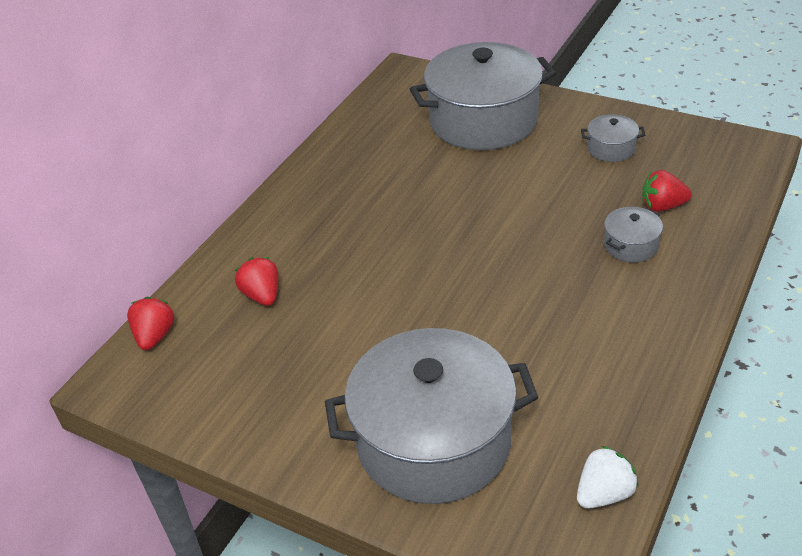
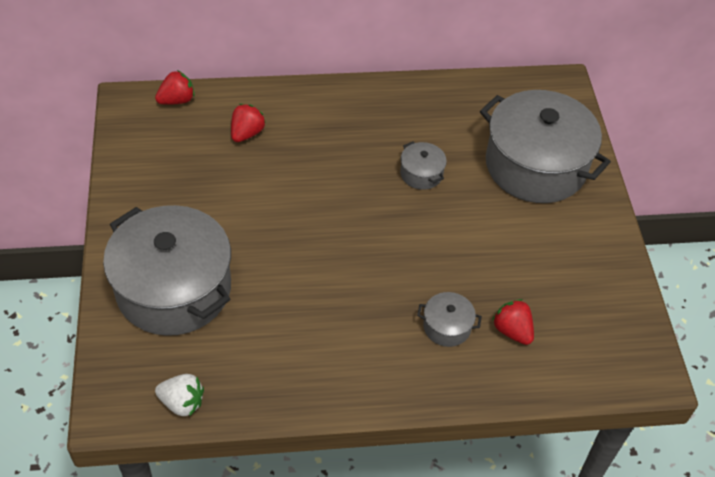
camera: 50 degrees right, 10 degrees up
grey pot [581,114,645,162] -> grey pot moved to [400,141,447,190]

